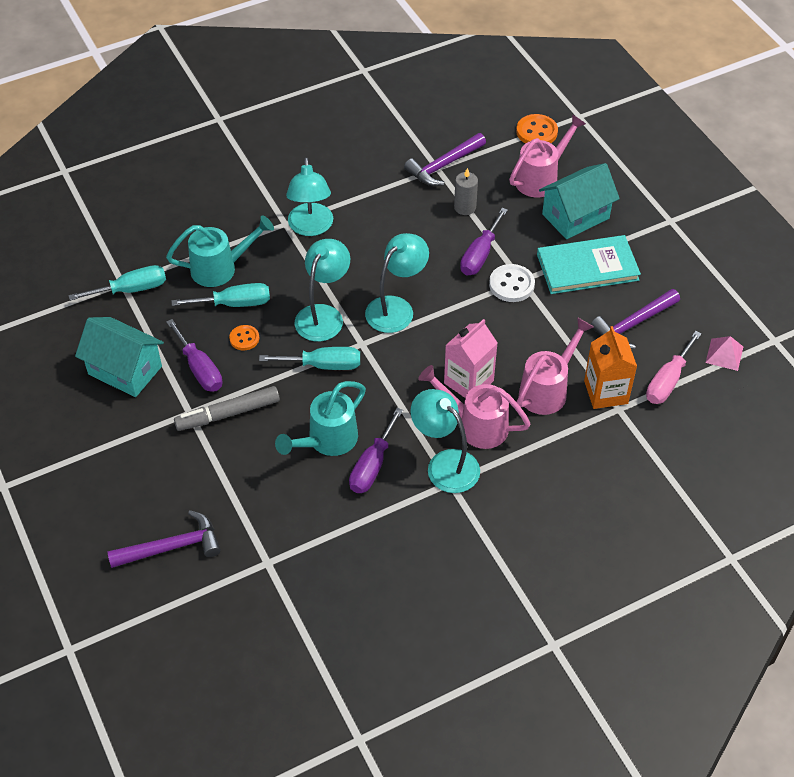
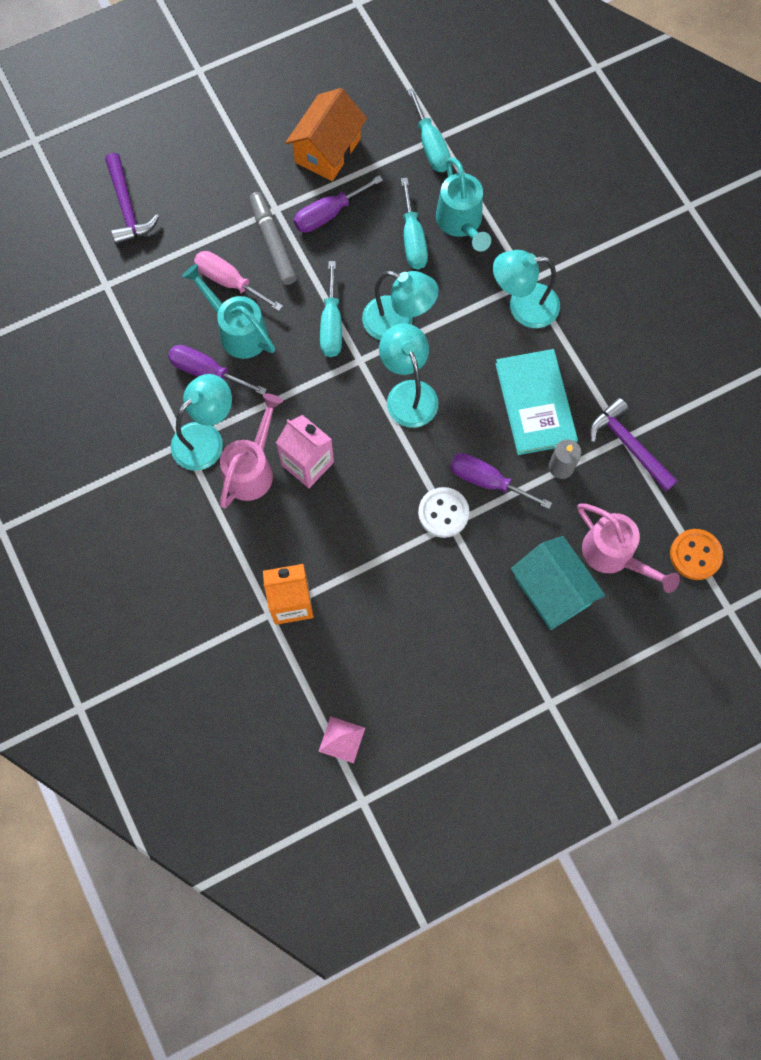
camera: 90 degrees right, 20 degrees up
turquoise house [75,317,164,397] -> orange house [286,88,367,181]
orange button [229,325,259,350] -> none
turquoise lamp [365,233,429,333] -> turquoise lamp turned 150 degrees counterclockwise [379,324,438,428]
pink watering can [517,317,594,415] -> none
turquoise book [537,235,641,294] -> turquoise book moved to [495,349,578,455]
purple hammer [591,289,680,349] -> none
pink screwdriver [646,331,701,404] -> pink screwdriver moved to [194,251,283,311]

